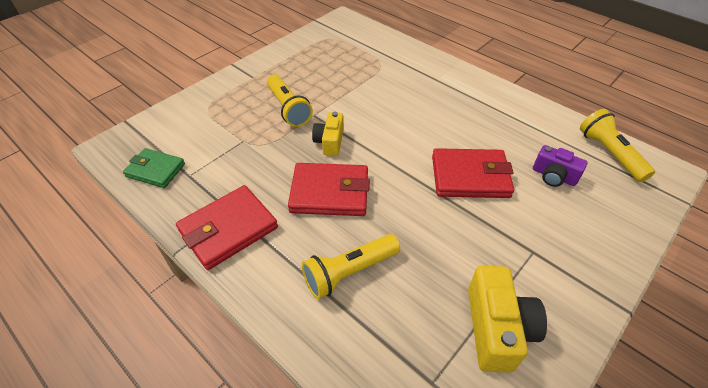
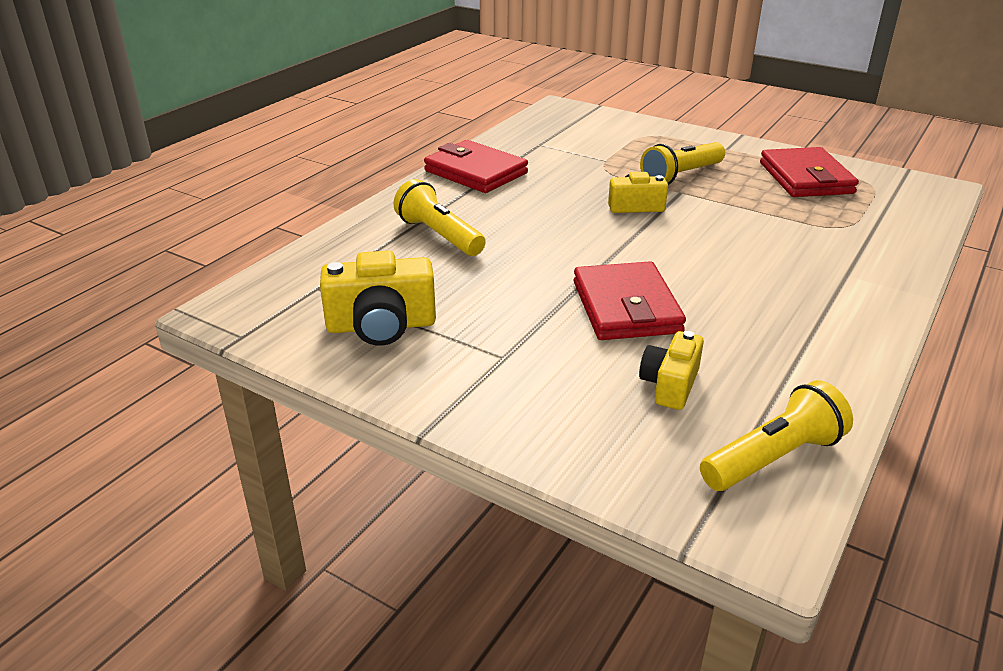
camera: 80 degrees right, 15 degrees down
green wallet [123,148,185,188] -> none
red wallet [288,163,370,216] -> red wallet moved to [760,147,859,197]
purple camera [533,145,587,187] -> yellow camera [639,331,704,410]

